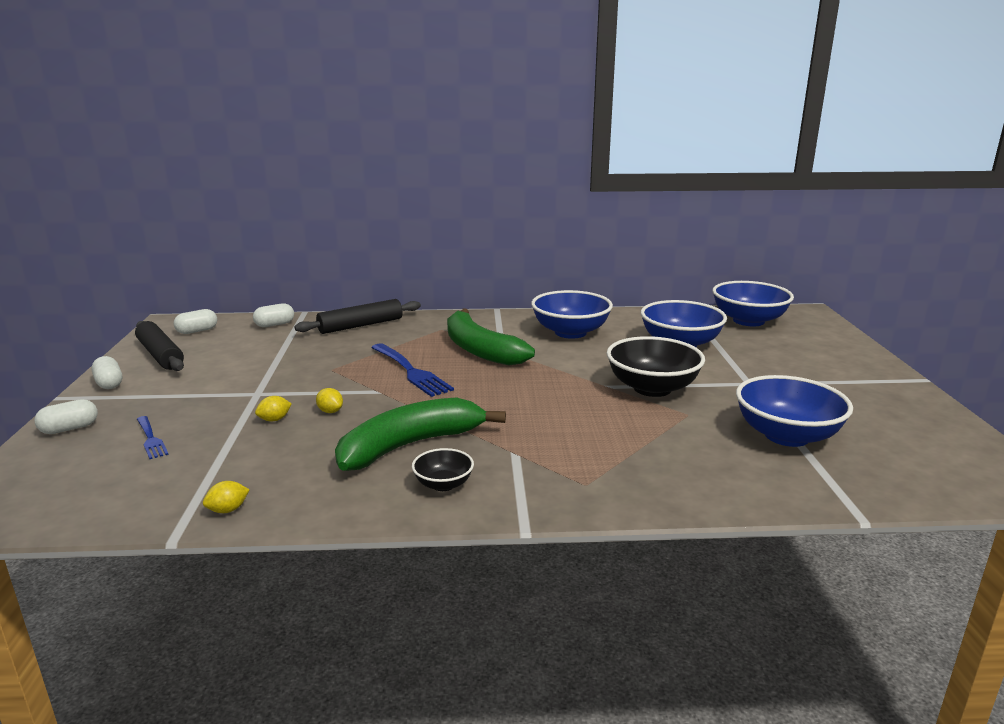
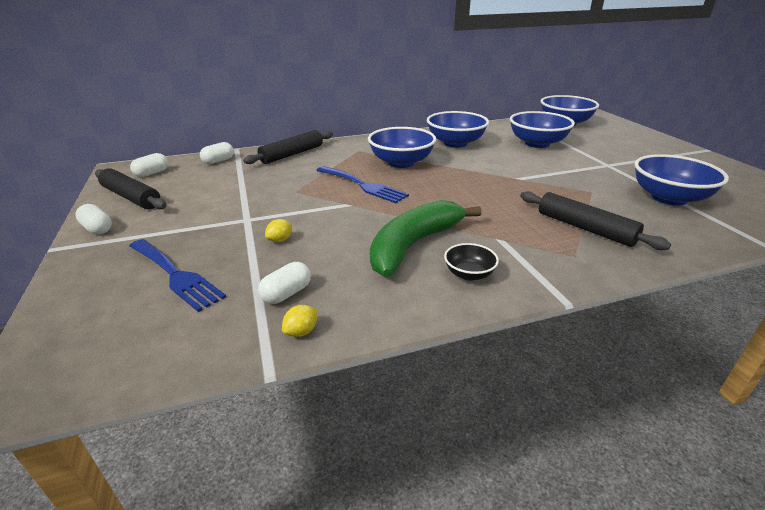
camera: 15 degrees left, 10 degrees up
white capsule [34,399,98,434] -> white capsule moved to [258,262,311,304]
blue fork [137,416,169,459] -> blue fork [130,239,226,312], size x1.78
yellow lemon [316,388,343,413] -> none
green banana [447,309,535,366] -> blue bowl [368,127,436,168]
black bowl [607,336,705,397] -> none
none -> black rolling pin [520,191,671,250]

